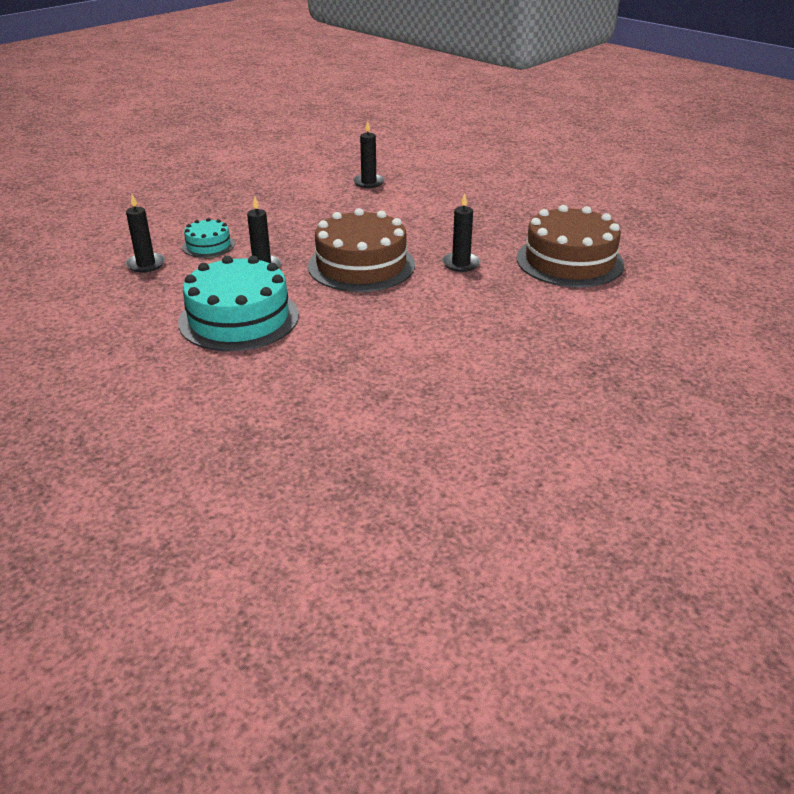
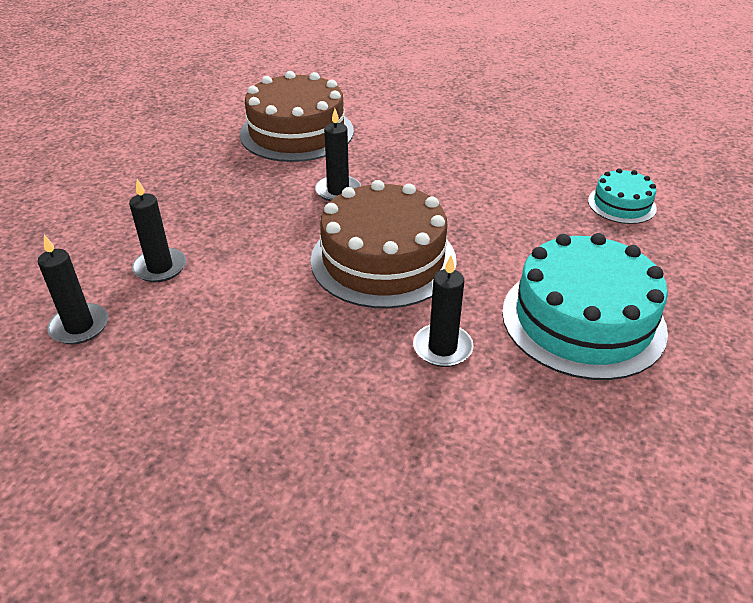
camera: 110 degrees left, 5 degrees up
black candle [126,194,165,272] -> black candle moved to [129,179,186,282]
turquoise cake [182,218,235,258] -> turquoise cake moved to [588,168,657,224]

